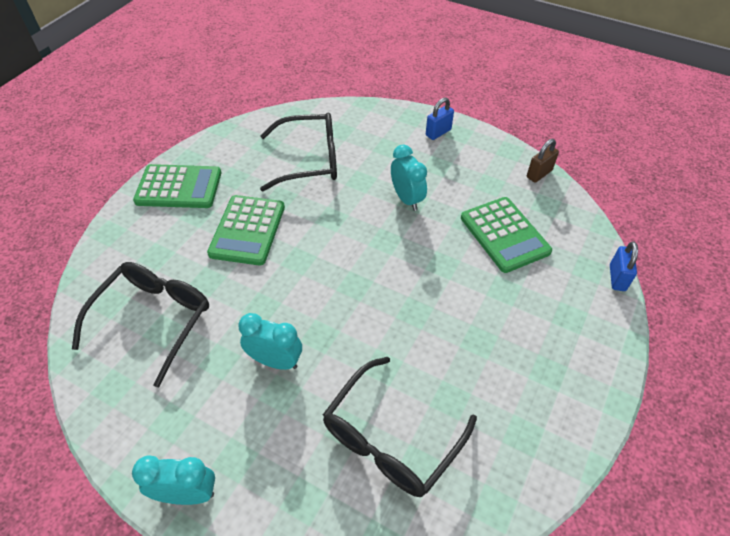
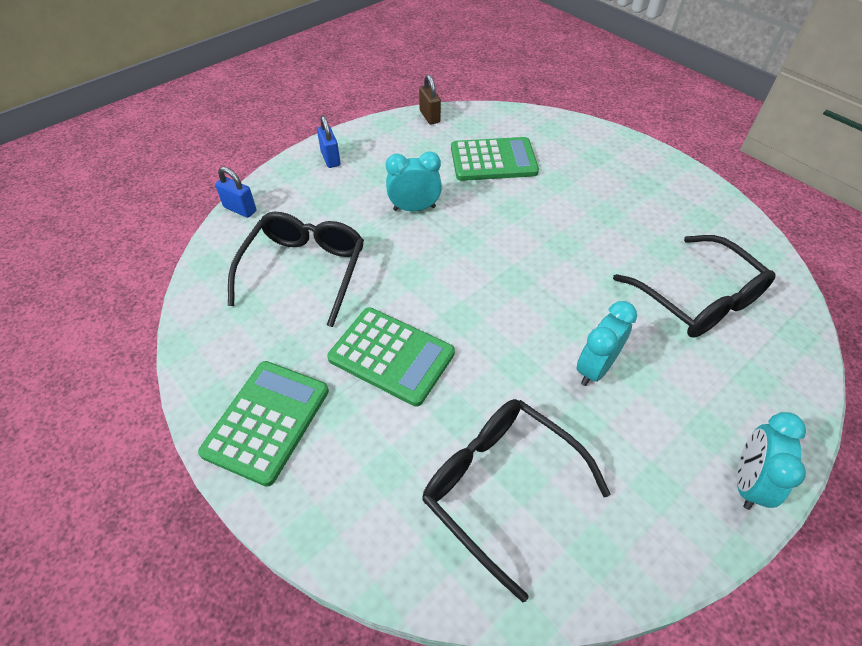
camera: 70 degrees left, 0 degrees up
blue padlock [610,241,638,291] -> blue padlock moved to [215,167,256,218]

